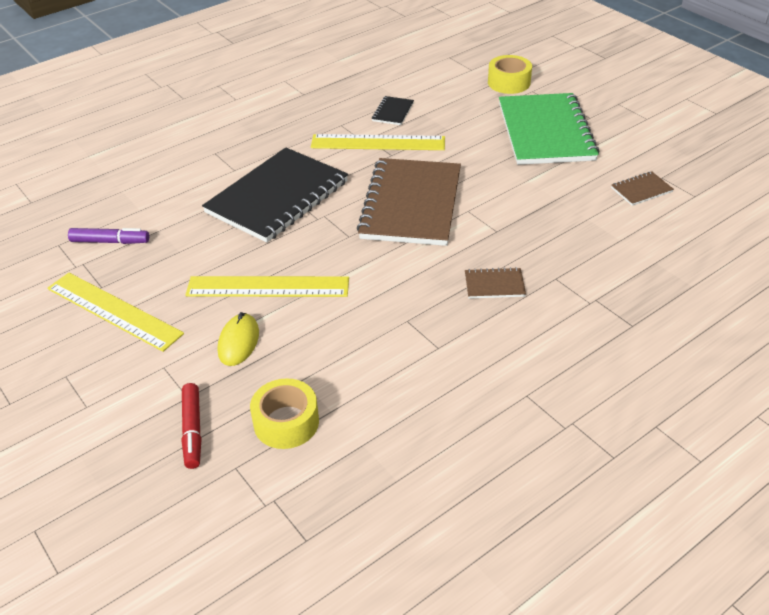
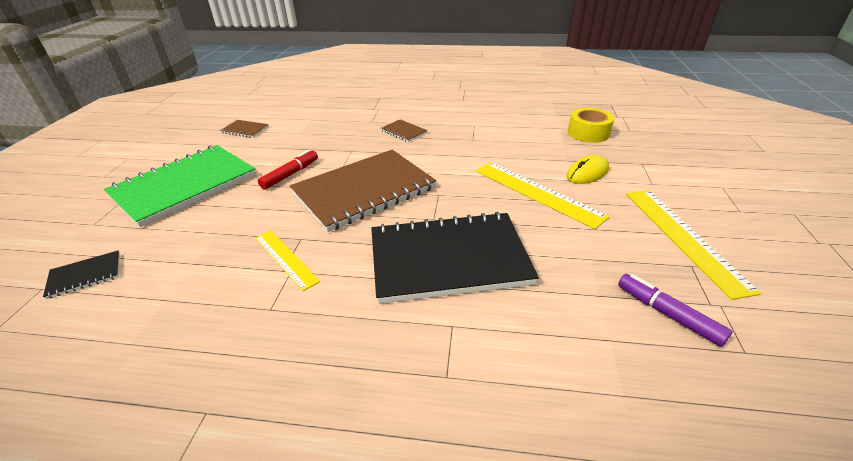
camera: 135 degrees left, 5 degrees down
red marker [182,383,202,469] -> red marker moved to [258,149,318,190]
yellow ruler [311,134,445,150] -> yellow ruler [255,231,320,291], size x0.62
black notebook [372,96,414,125] -> black notebook moved to [43,250,120,299]
yellow tape [488,55,532,94] -> none

